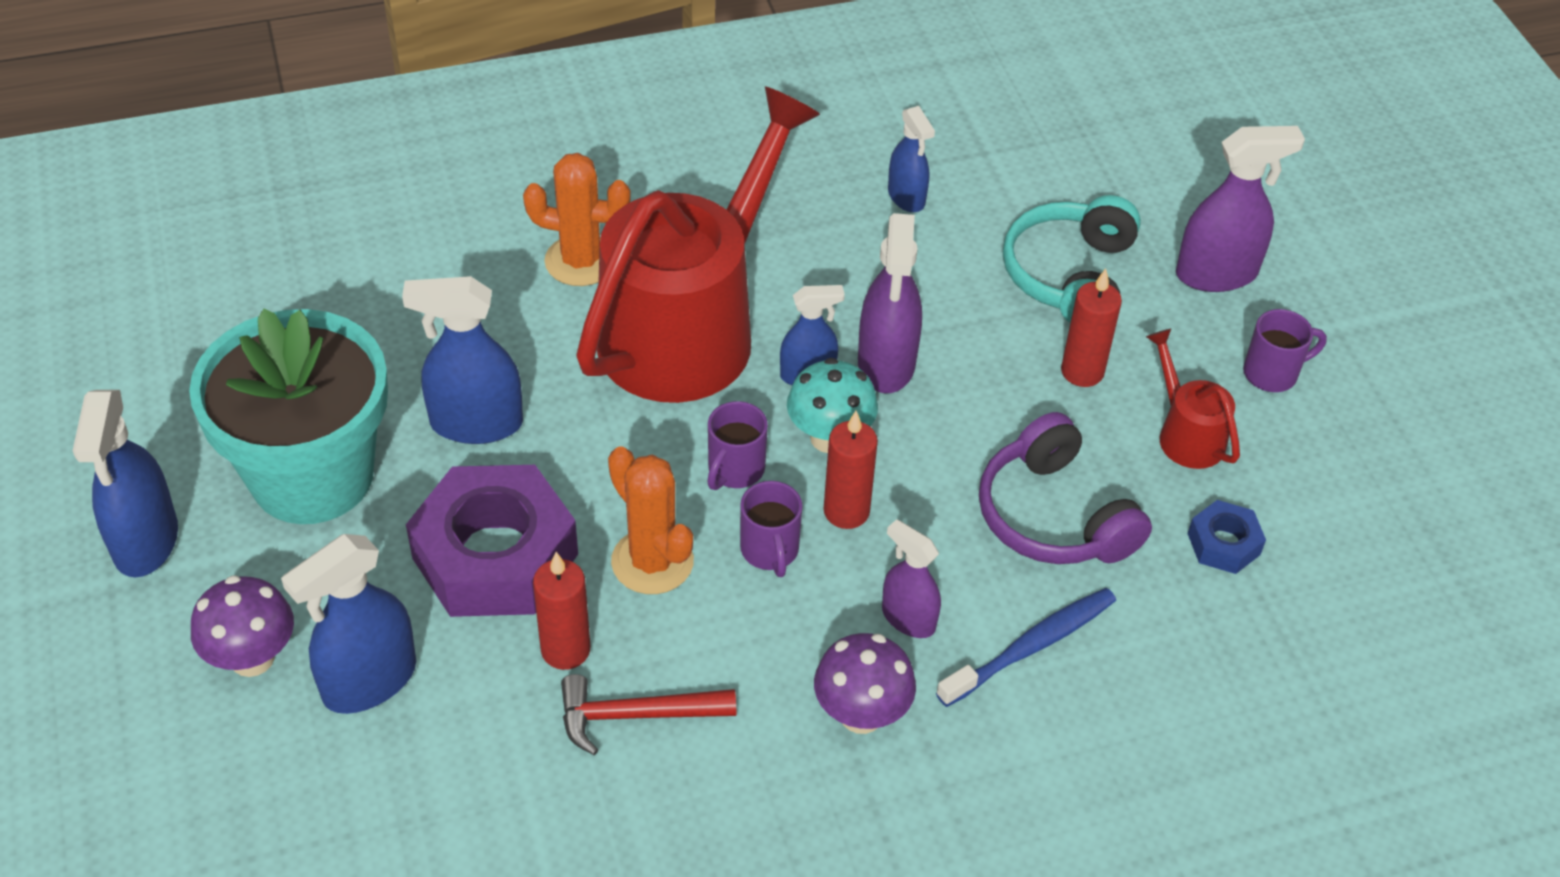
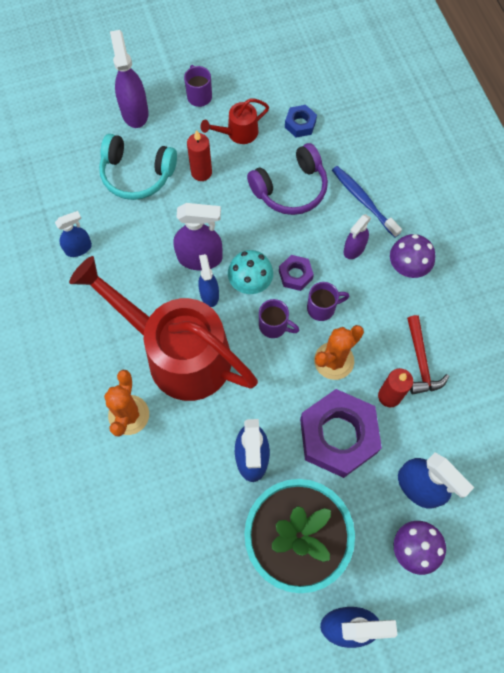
camera: 90 degrees left, 20 degrees up
red candle [824,411,878,529] -> purple nut [279,255,314,291]

